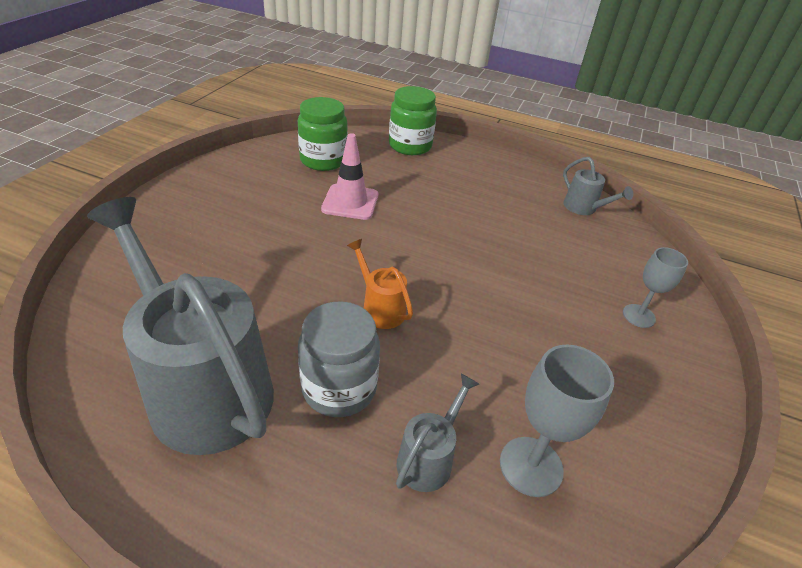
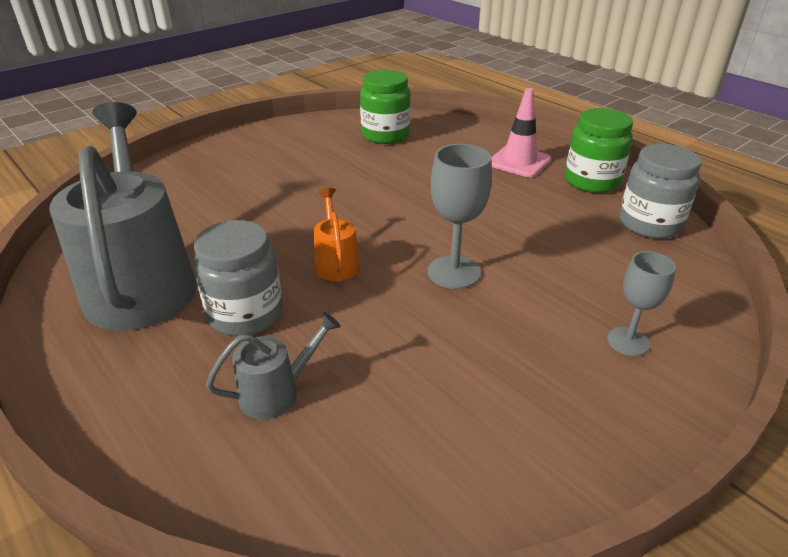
camera: 30 degrees right, 5 degrees down
pink traffic cone [321,133,378,220] -> pink traffic cone moved to [491,88,551,177]
green jar [389,86,437,155] -> green jar moved to [565,108,633,193]
grey goblet [500,344,614,497] -> grey goblet moved to [428,144,492,289]
grey watering can [563,157,633,215] -> grey jar [620,144,702,239]

